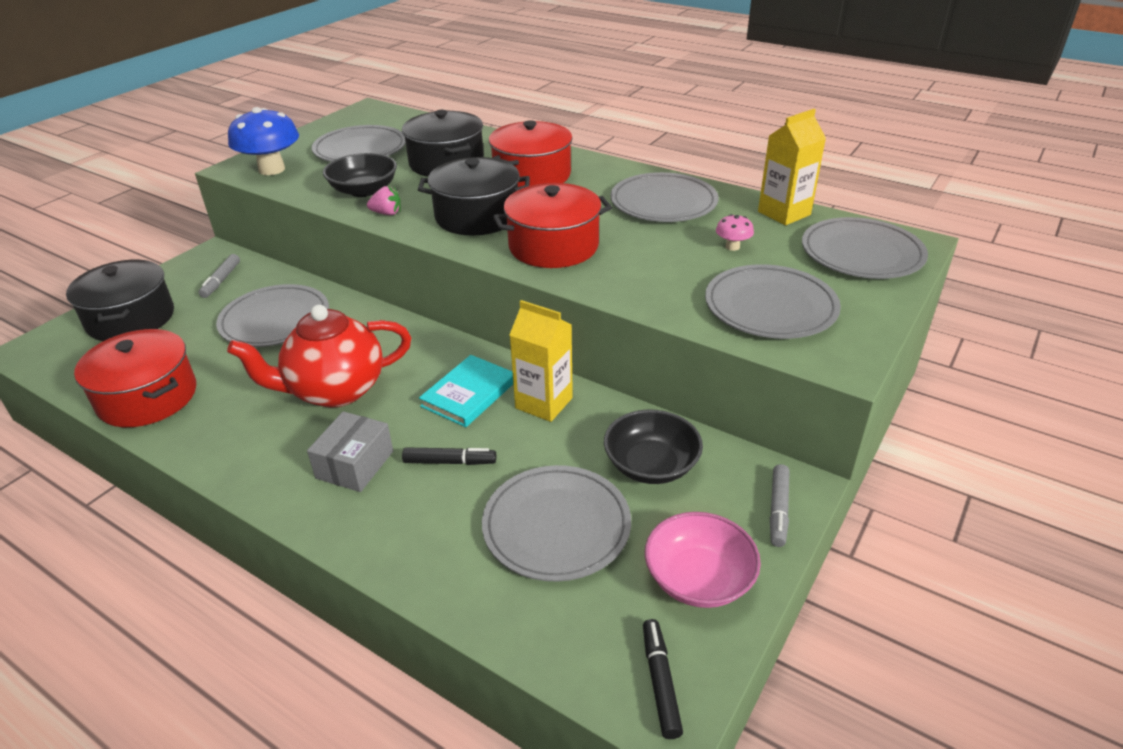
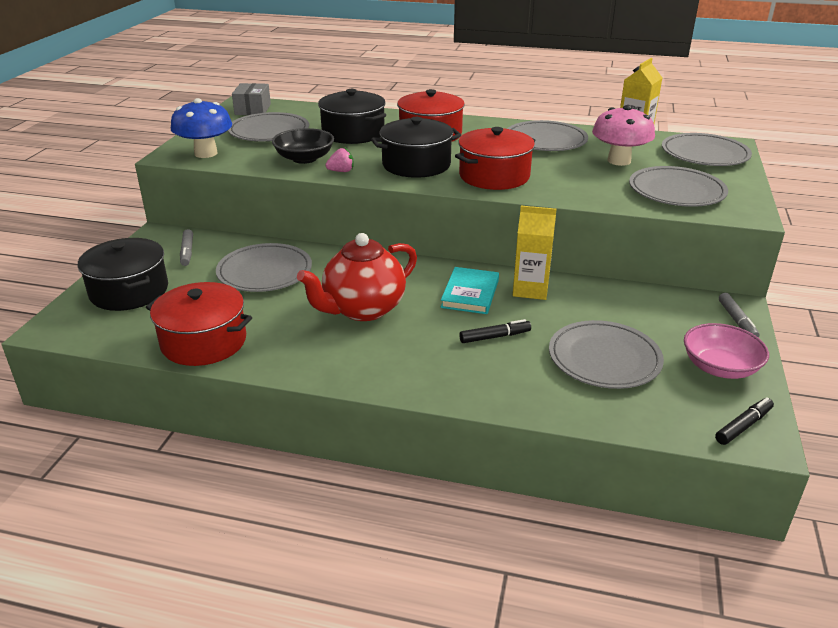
camera: 20 degrees left, 5 degrees down
grey box [307,411,393,492] -> grey box moved to [232,83,271,115]
black bowl [604,409,703,484] -> none
black marker [643,619,683,739] -> black marker turned 75 degrees clockwise [715,397,774,445]
pink mushroom [716,214,754,251] -> pink mushroom [592,105,655,166], size x2.18

